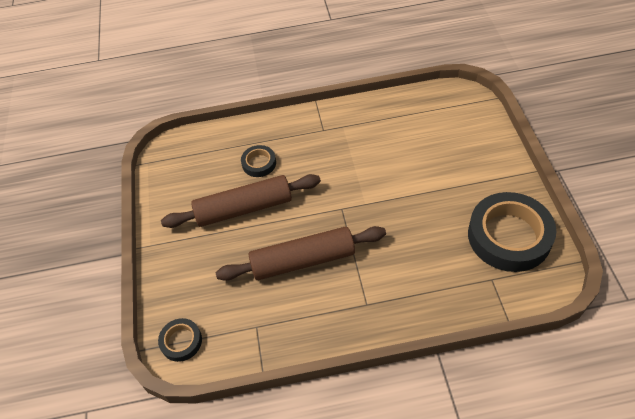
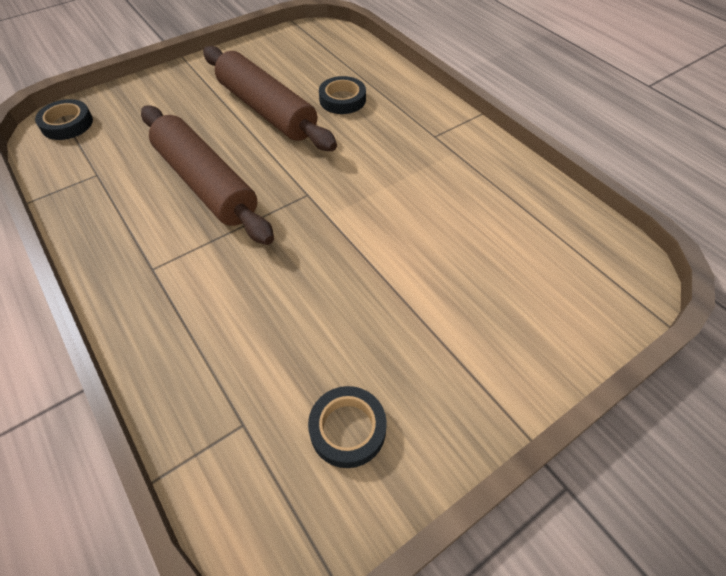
camera: 60 degrees right, 0 degrees up
black tape [468,192,557,272] -> black tape [308,386,387,468], size x0.48

